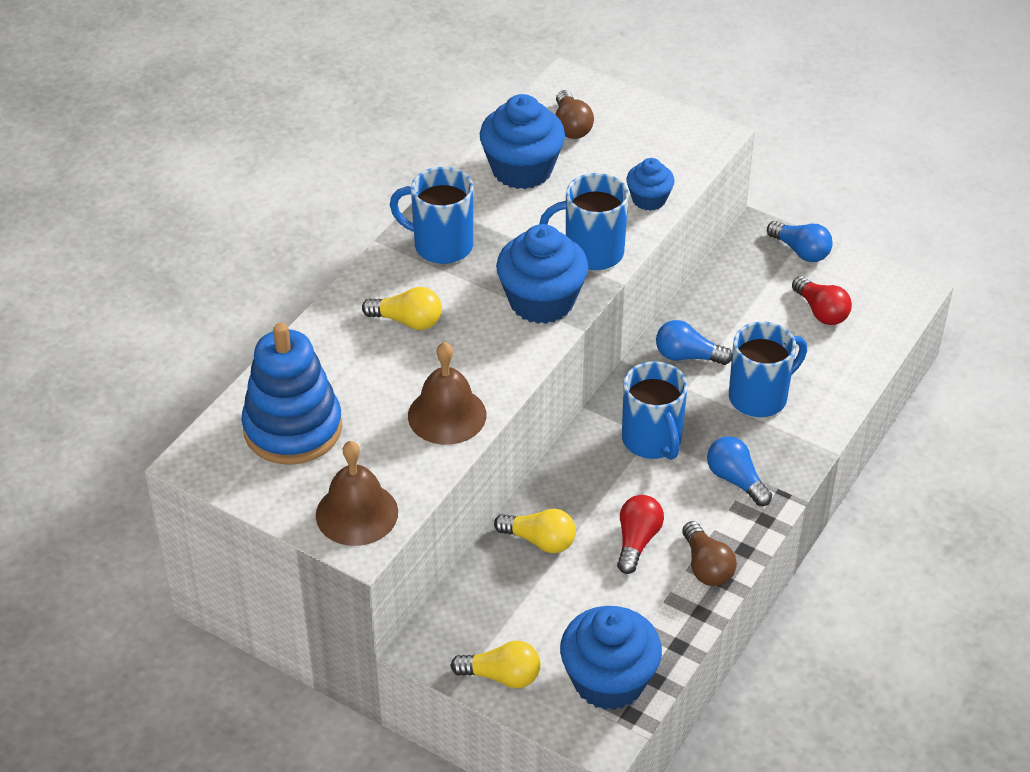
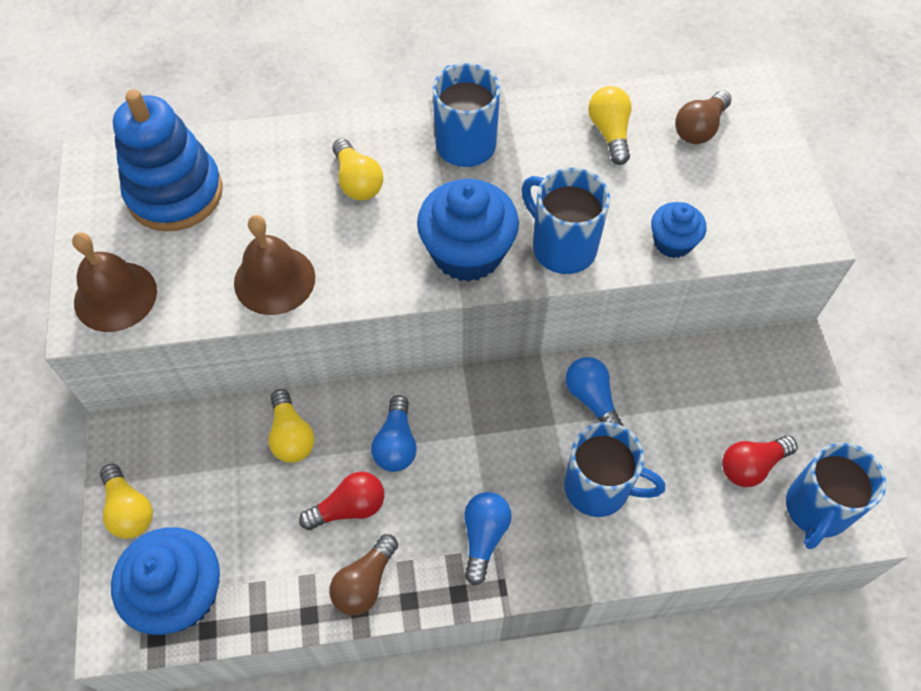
camera: 50 degrees right, 15 degrees up
blue cupcake [480,94,565,189] -> yellow light bulb [588,86,632,165]
blue mug [622,361,688,460] -> blue mug moved to [786,442,886,549]
blue light bulb [767,221,833,262] -> blue light bulb moved to [371,395,417,472]
red light bulb [792,276,852,325] -> red light bulb turned 45 degrees clockwise [722,435,798,487]

